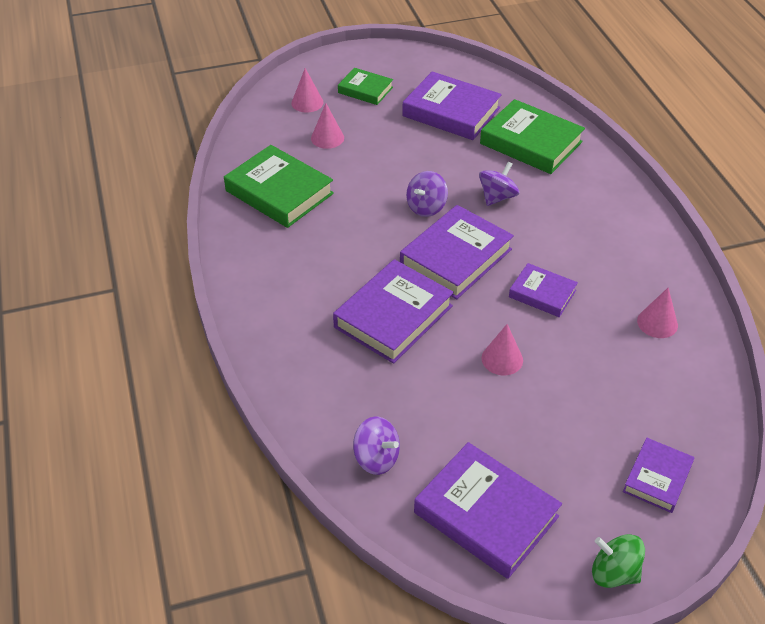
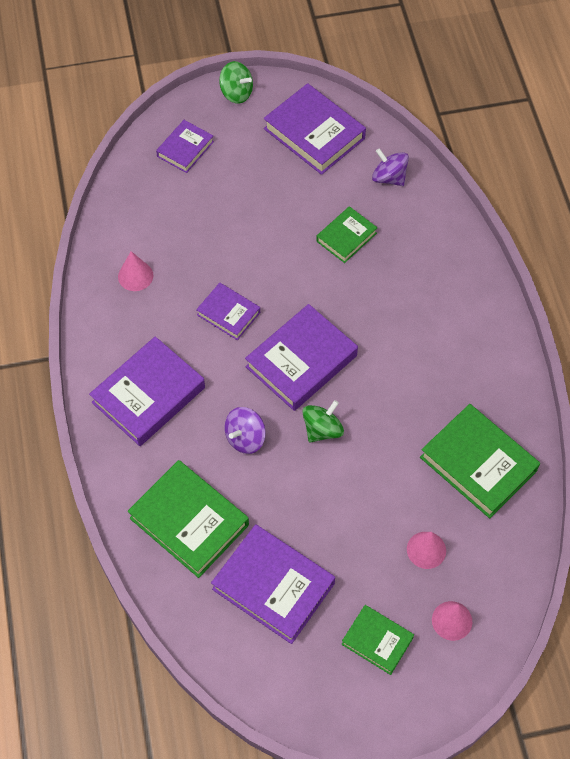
camera: 175 degrees left, 15 degrees up
purple book [333,259,454,364] -> purple book moved to [89,336,205,446]
purple spinning top [406,171,448,217] -> green spinning top [302,400,344,442]
pink cone [481,324,523,375] -> none
none -> green book [316,206,378,263]

